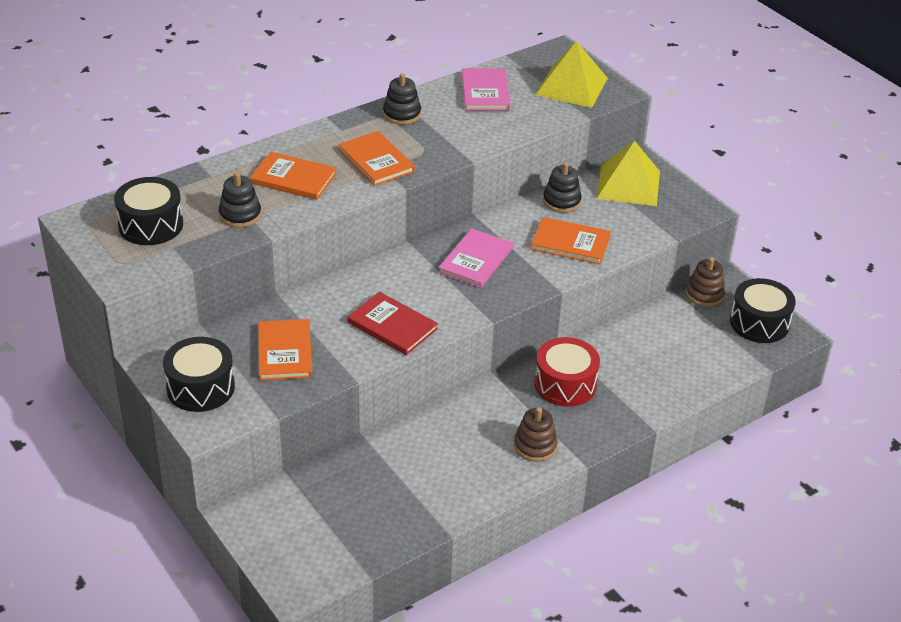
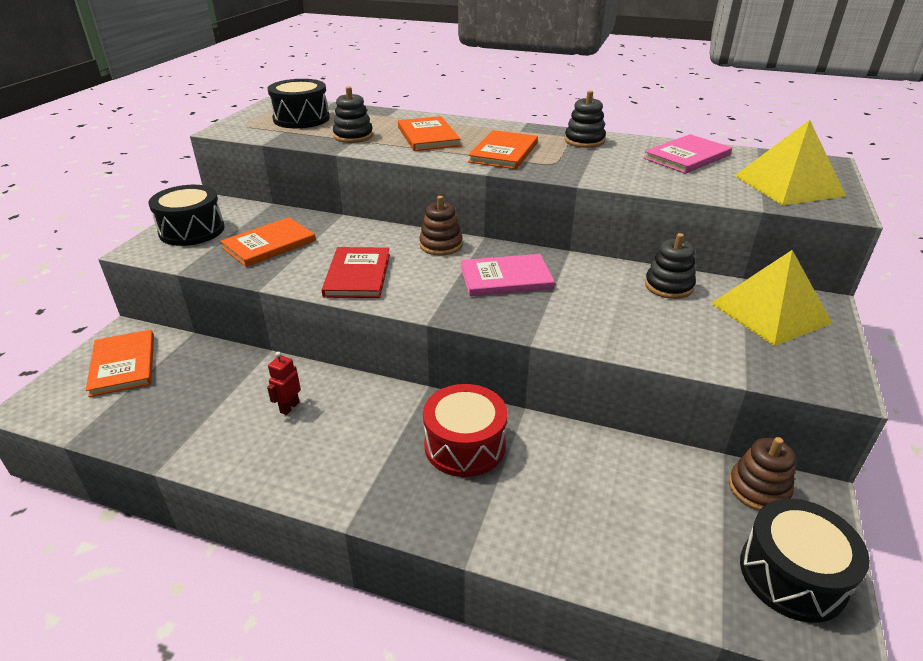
camera: 55 degrees right, 5 degrees down
brown stacking toy [514,407,558,462] -> brown stacking toy moved to [419,196,463,256]
orange book [531,217,611,264] -> orange book moved to [86,330,154,397]
none -> red robot [267,352,301,415]

